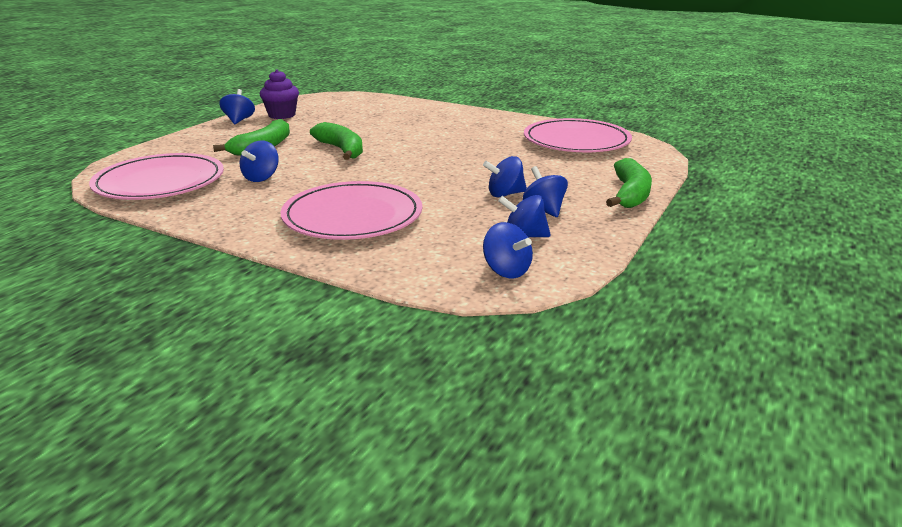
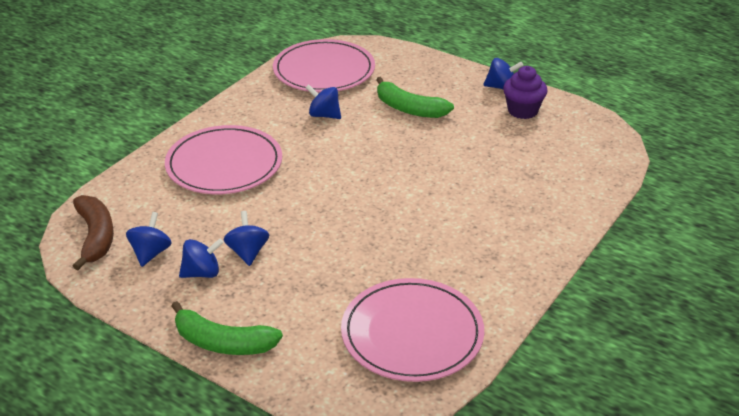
camera: 95 degrees right, 10 degrees up
green banana [310,122,363,160] -> none
blue spinning top [483,222,533,278] -> brown banana [73,195,114,270]

